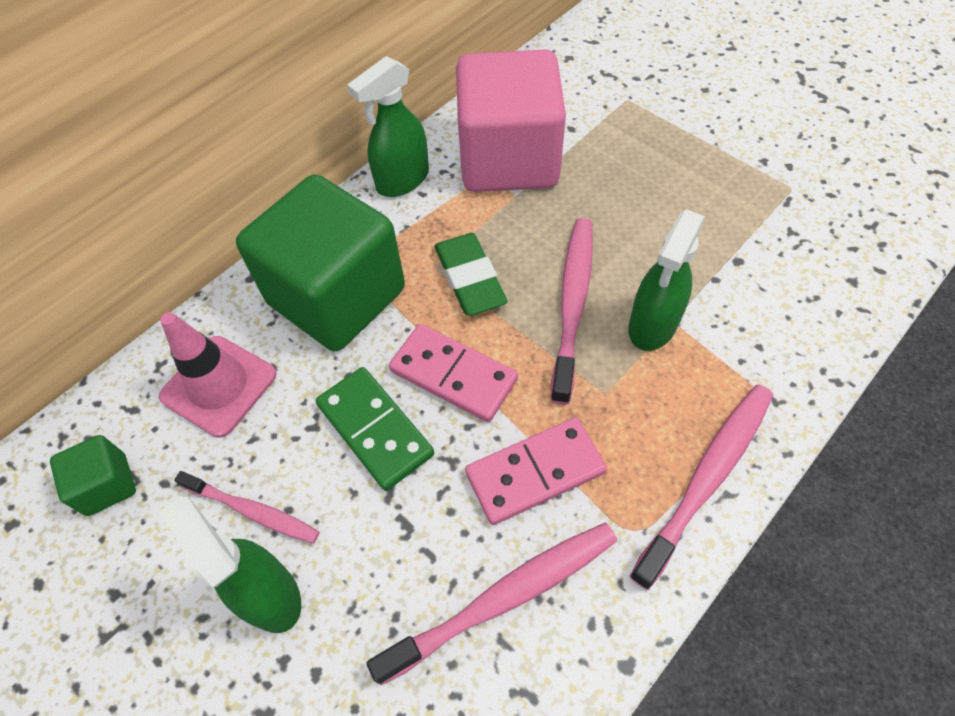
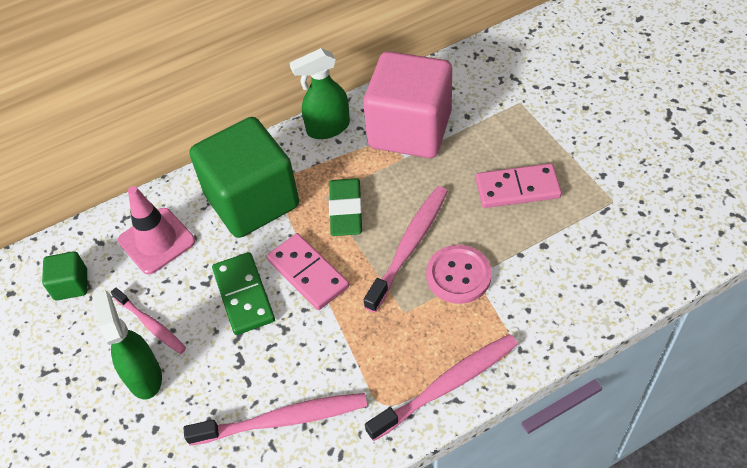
camera: 20 degrees right, 5 degrees down
pink domino [465,417,607,525] -> pink domino moved to [476,163,562,208]
green spray bottle [628,210,706,351] -> pink button [426,245,492,304]

